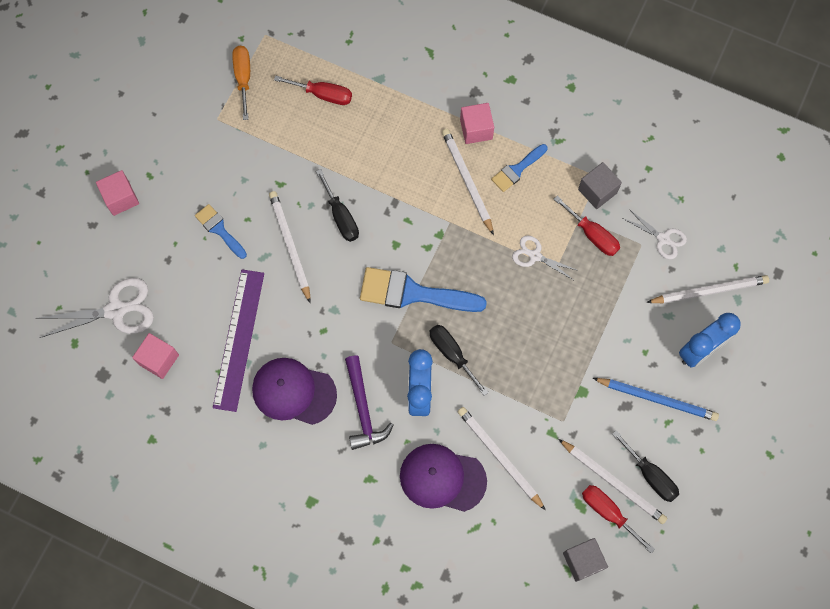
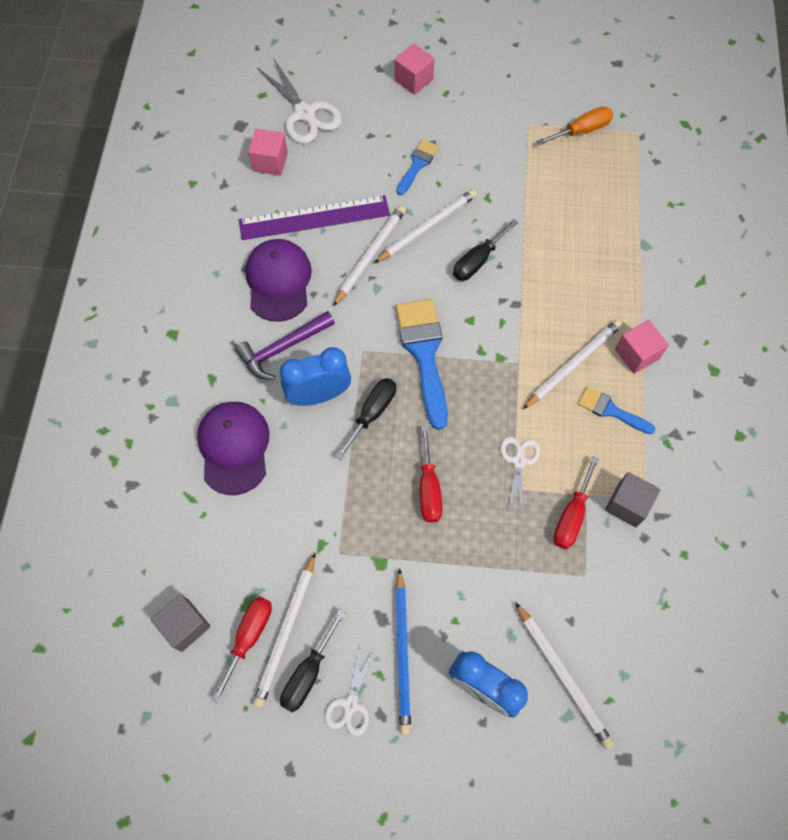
camera: 70 degrees right, 5 degrees down
red screwdriver [274,75,352,105] -> red screwdriver moved to [420,426,442,523]
white pencil [458,407,546,510] -> white pencil moved to [333,205,406,307]
white scissors [622,209,687,259] -> white scissors moved to [324,643,375,736]

